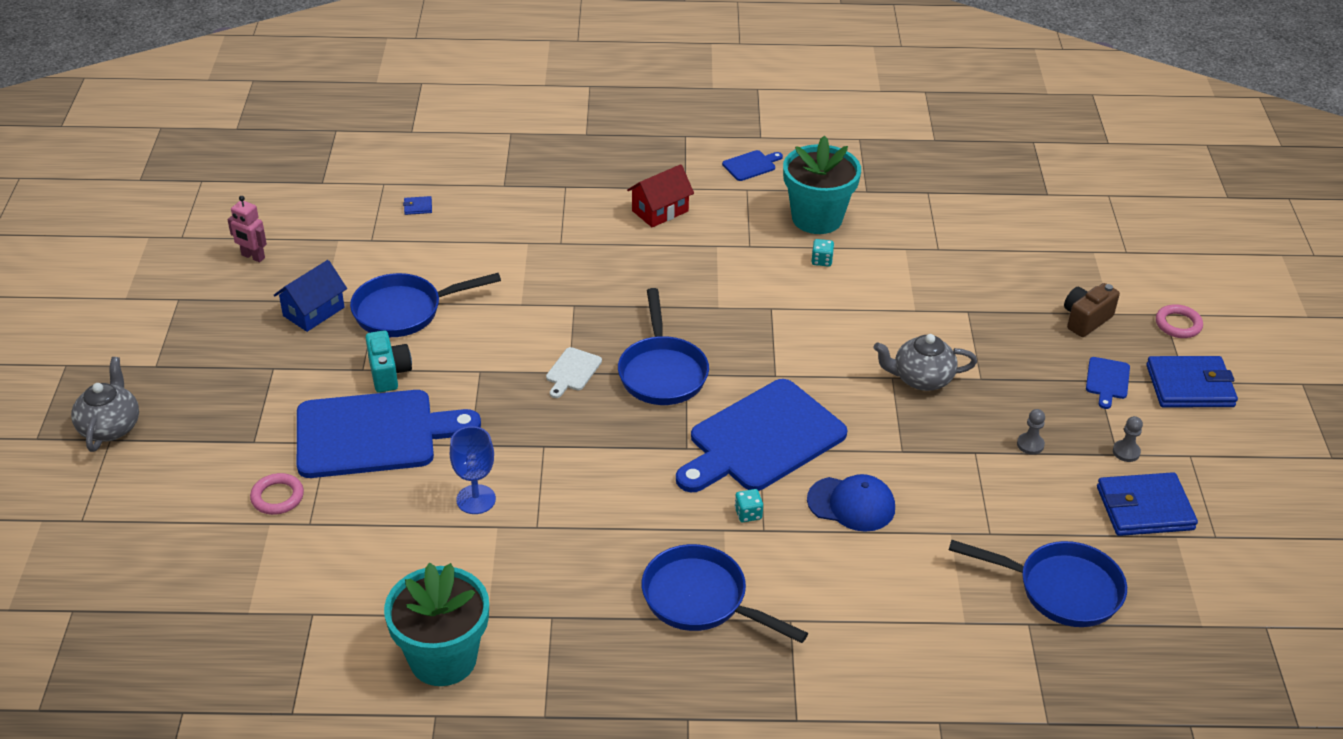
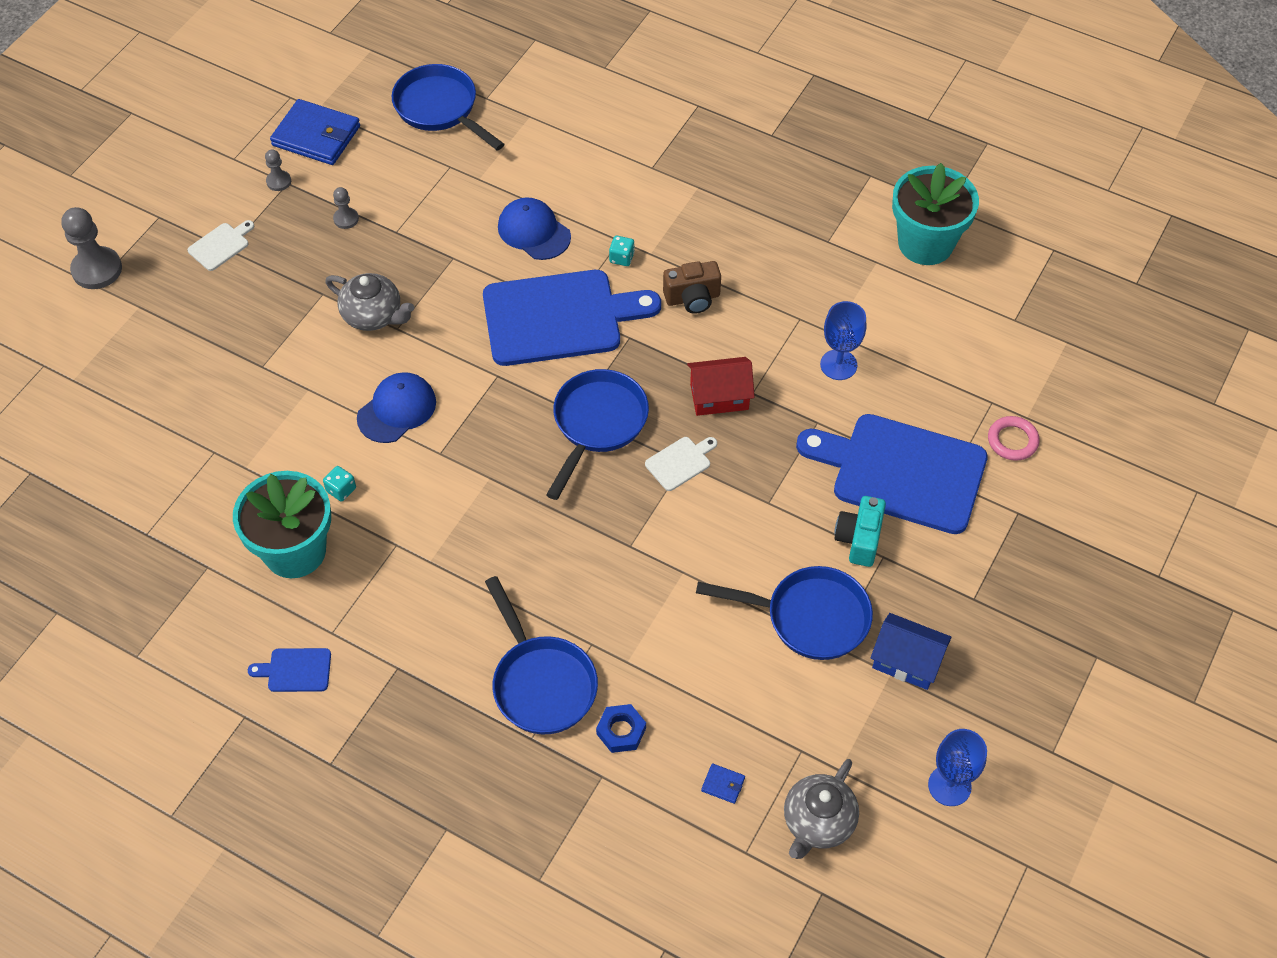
camera: 150 degrees left, 15 degrees up
grey teapot [71,357,139,452] -> grey teapot moved to [784,759,859,859]
pink robot [227,196,267,262] -> blue goblet [928,729,987,806]
blue house [274,260,347,332] -> blue house turned 45 degrees clockwise [870,613,952,690]
red house [627,164,694,228] -> red house moved to [687,357,755,416]
blue pan [642,544,808,643] -> blue pan moved to [485,576,598,734]
brown camera [1064,283,1120,337] -> brown camera moved to [663,261,721,314]
blue cutting board [1086,357,1130,409] -> white cutting board [187,220,254,271]
blue wallet [1146,356,1238,407] -> none
pink ring [1156,304,1203,338] -> grey pawn [61,207,122,289]
none -> blue cap [357,372,436,443]
none -> blue nut [596,704,646,753]

